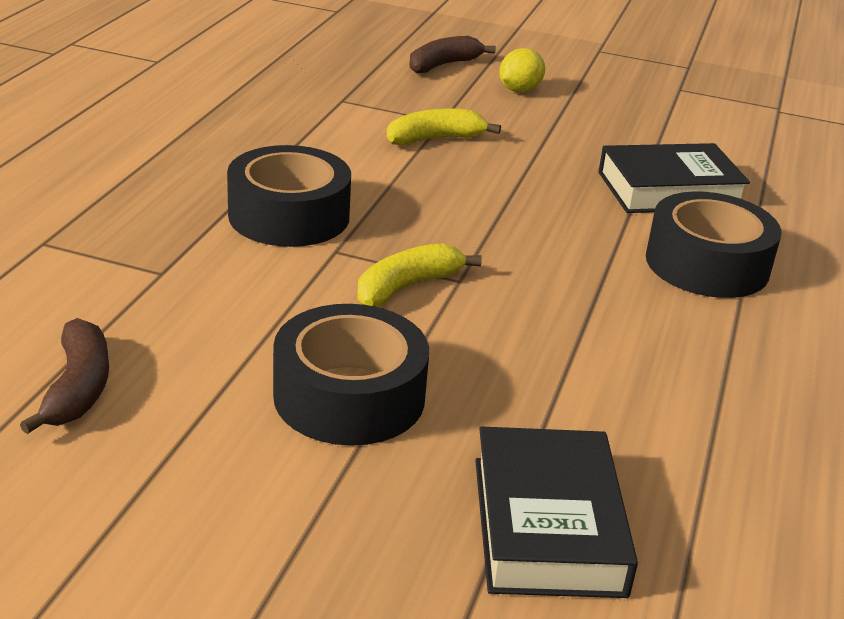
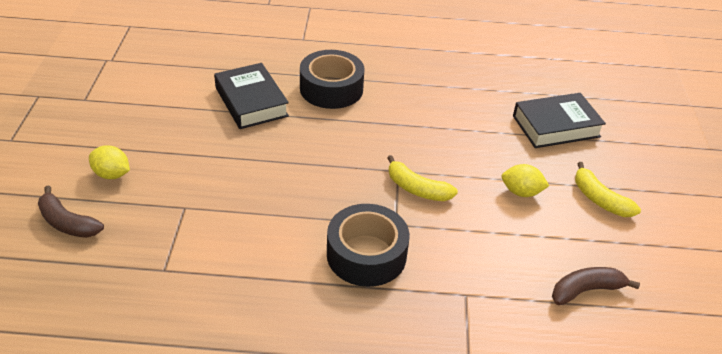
camera: 105 degrees left, 10 degrees up
black tape [273,304,429,446] -> yellow lemon [502,164,549,197]
yellow banana [387,109,501,145] -> yellow banana moved to [575,162,641,217]

